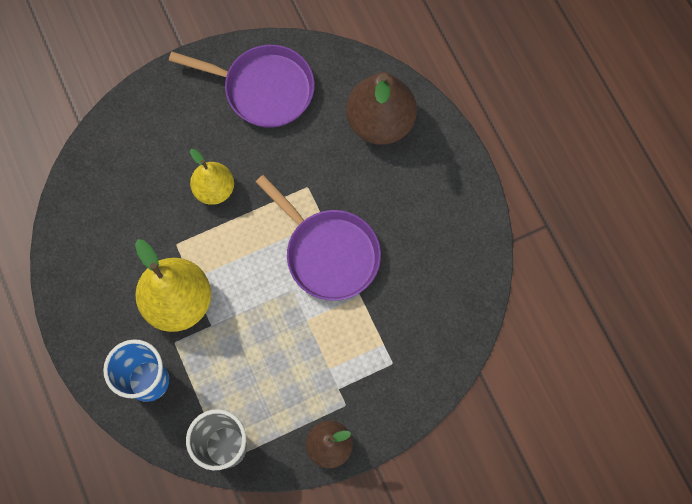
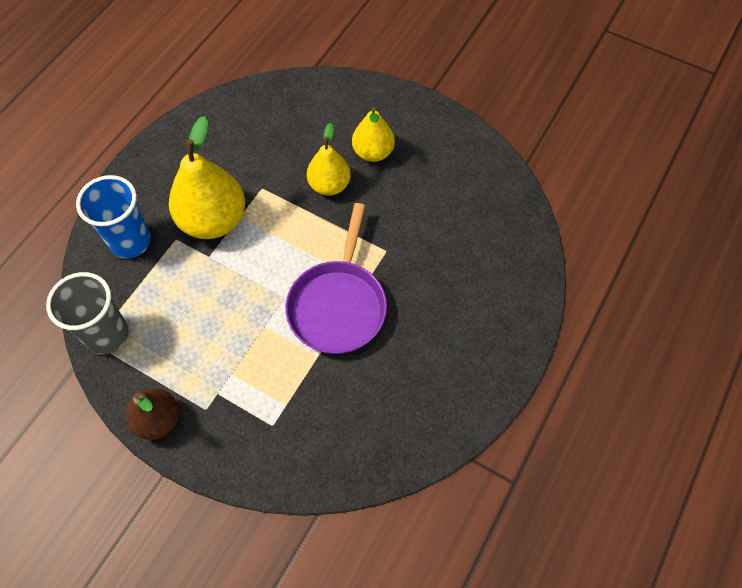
camera: 55 degrees right, 10 degrees down
purple pan [169,45,315,128] -> none
brown pear [346,72,417,145] -> none
none -> yellow pear [352,107,395,162]

